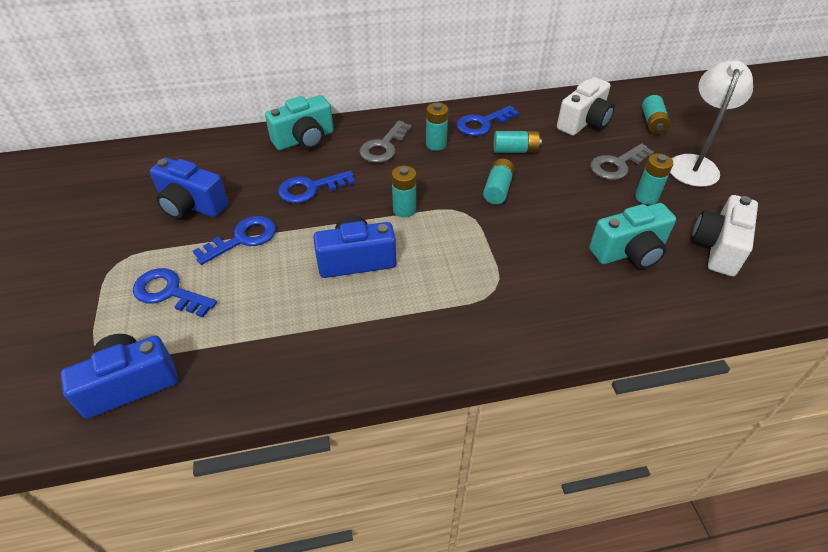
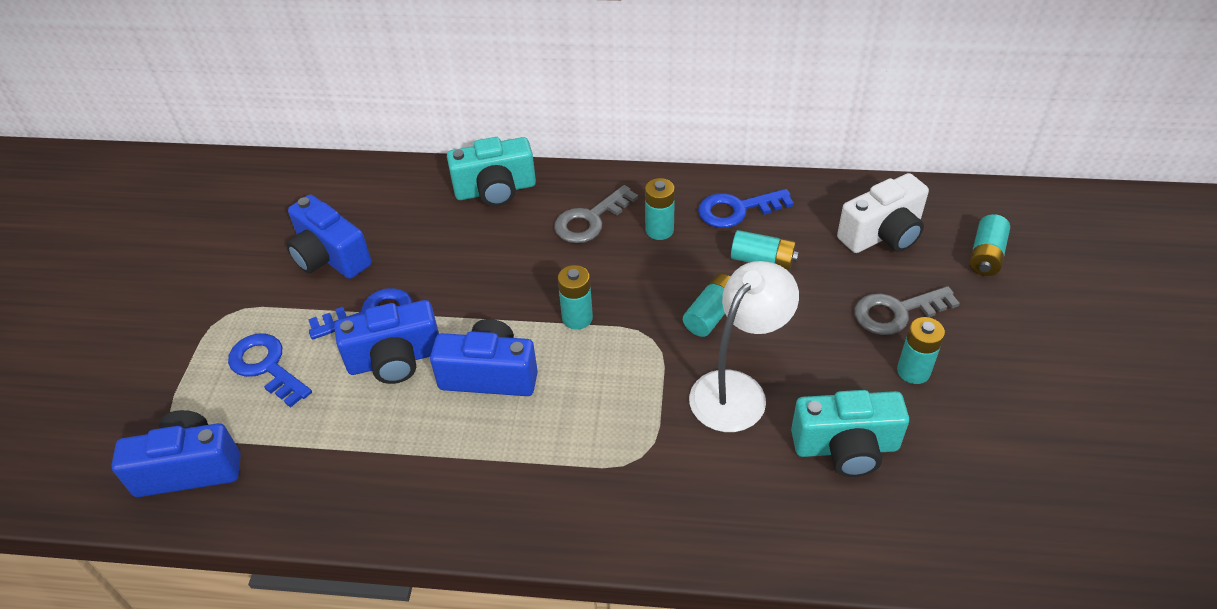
camera: 20 degrees right, 0 degrees up
blue key [278,171,355,203] -> none
white lamp [670,60,753,187] -> white lamp moved to [689,261,799,432]
white camera [692,195,758,276] -> none
none -> blue camera [334,300,439,384]

